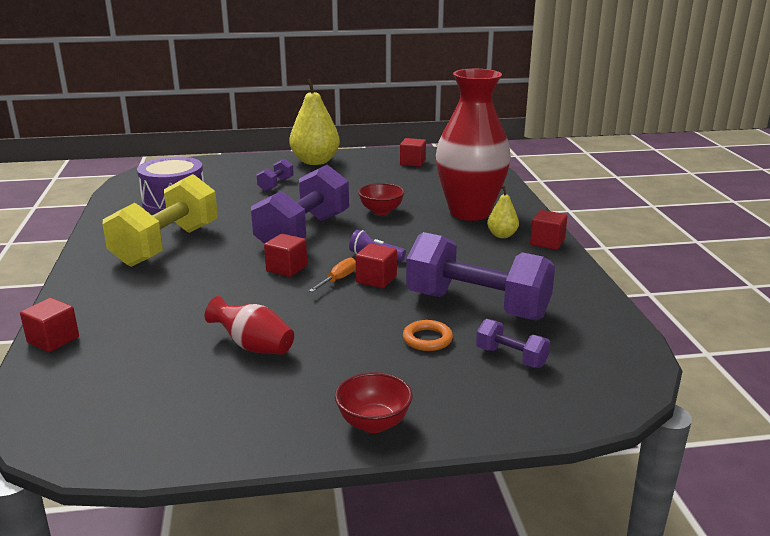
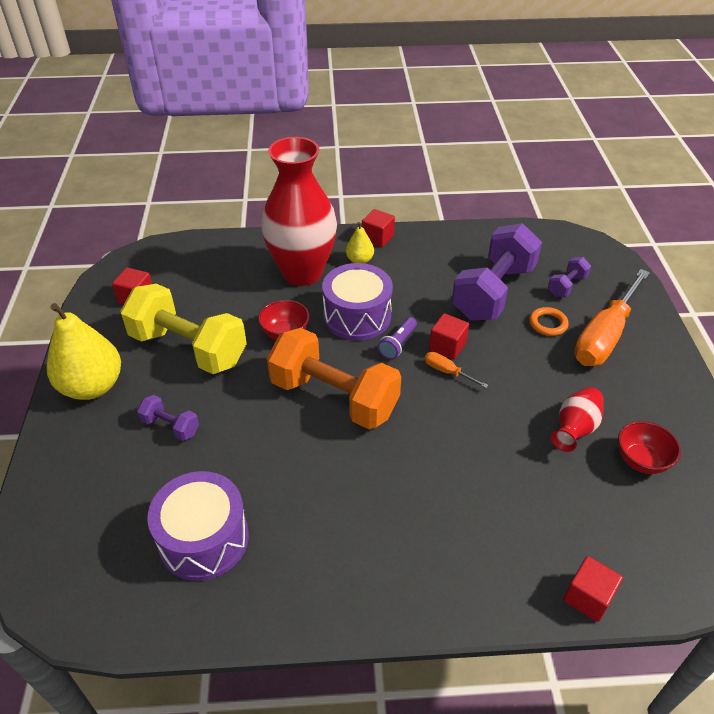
camera: 85 degrees left, 20 degrees up
yellow dumbbell [103,174,218,267] -> yellow dumbbell moved to [120,284,247,374]
purple dumbbell [251,165,349,244] -> orange dumbbell [267,328,401,429]
red cube [264,233,307,277] -> none
red bowl [335,372,413,433] -> red bowl moved to [618,421,681,474]
none -> purple drum [322,263,393,340]
none -> orange screwdriver [574,269,650,366]

